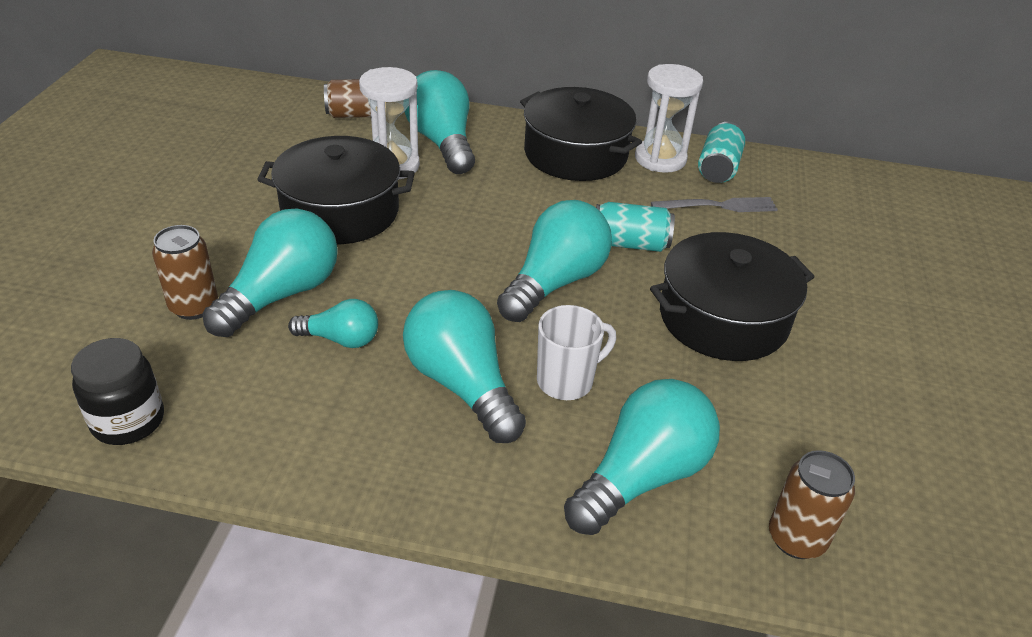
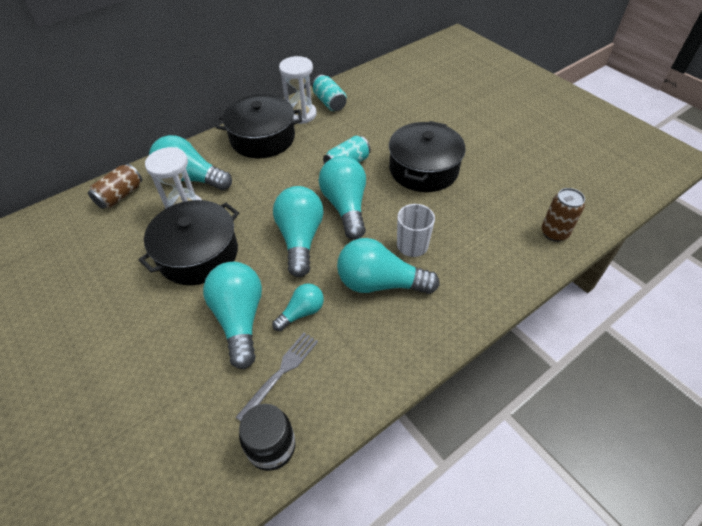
camera: 45 degrees left, 10 degrees up
brown can [152,225,218,320] -> none
turquoise light bulb [564,379,720,535] -> turquoise light bulb moved to [273,186,324,277]
grey fork [651,197,778,212] -> grey fork moved to [236,333,318,421]

